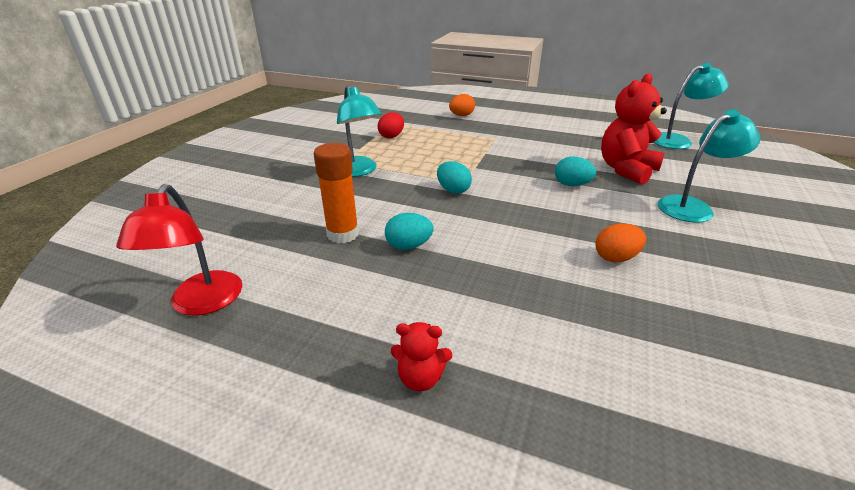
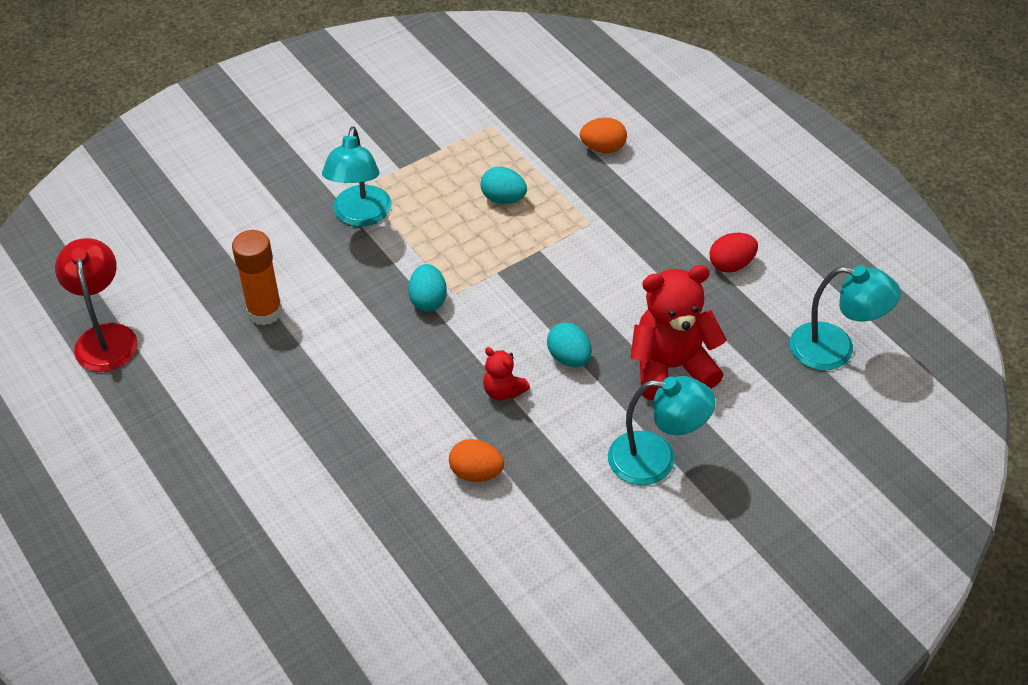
camera: 35 degrees right, 15 degrees up
red lamp [116,184,242,316] -> red lamp turned 135 degrees clockwise [55,238,138,372]
red egg [377,113,404,138] -> red egg moved to [710,233,758,273]
turquoise egg [385,213,433,250] -> turquoise egg moved to [481,167,527,204]
red teddy bear [391,322,452,391] -> red teddy bear moved to [483,347,530,400]

